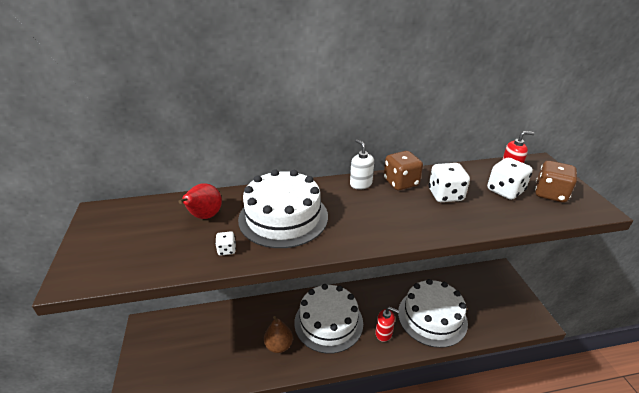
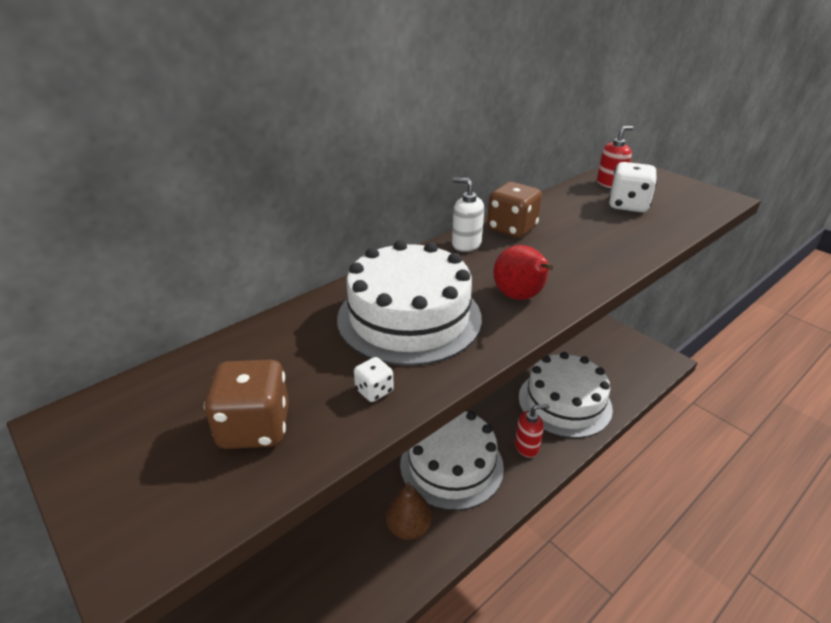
camera: 30 degrees left, 0 degrees up
red pear [178,183,222,219] -> red pear moved to [493,245,553,300]
white dice [429,163,470,202] -> none
brown dice [535,161,577,202] -> brown dice moved to [204,359,289,449]

